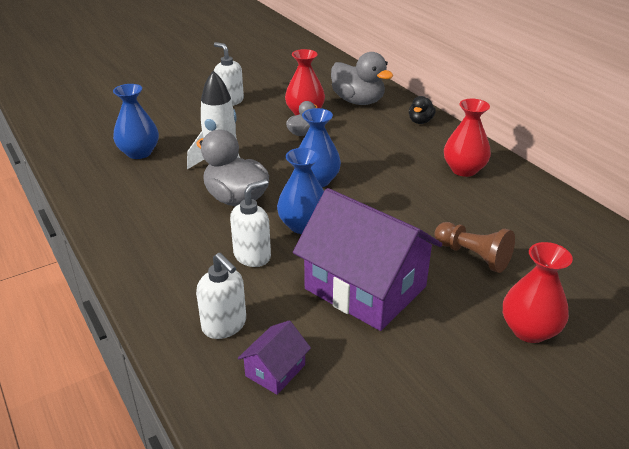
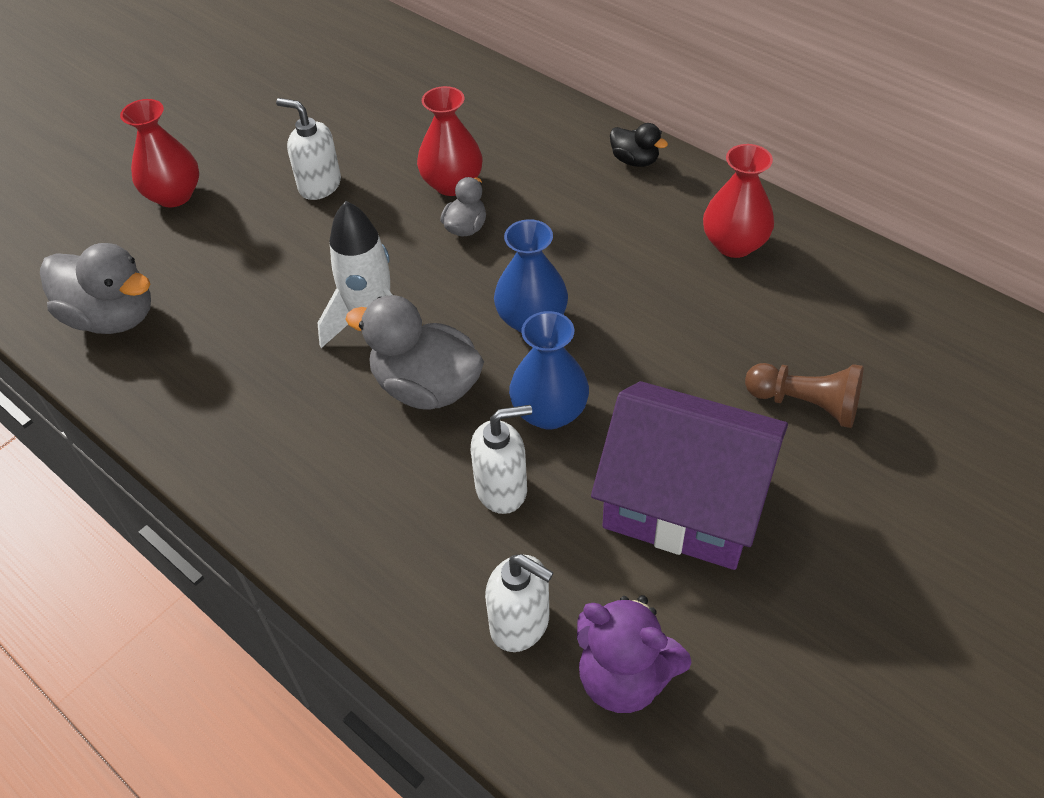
camera: 15 degrees left, 15 degrees up
blue vase [113,84,159,159] -> none
white soap dispenser [230,179,271,267] -> white soap dispenser turned 45 degrees clockwise [471,405,532,514]
purple house [238,320,311,395] -> purple teddy bear [577,595,692,713]
grey duck [331,52,393,105] -> grey duck moved to [40,243,151,334]
black duck [409,96,436,124] -> black duck turned 60 degrees counterclockwise [610,123,668,167]
red vase [503,242,573,343] -> red vase moved to [120,99,199,208]

